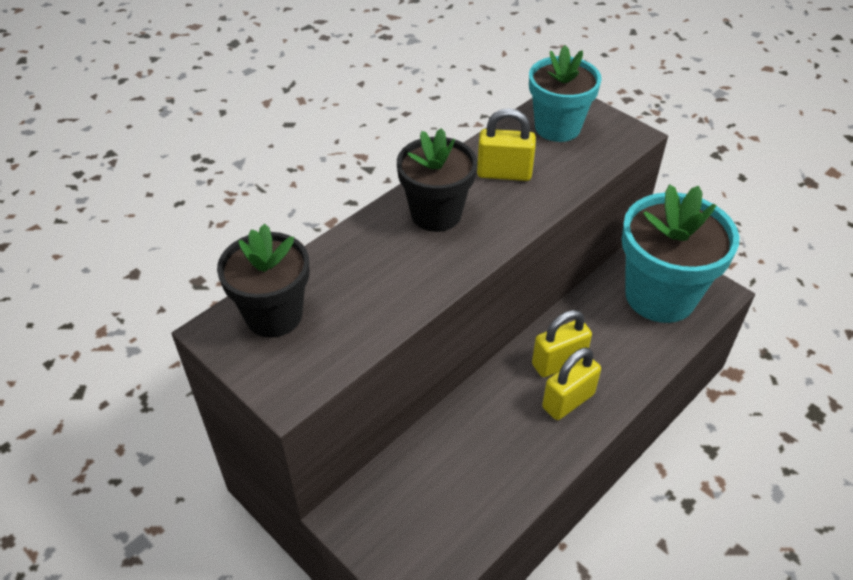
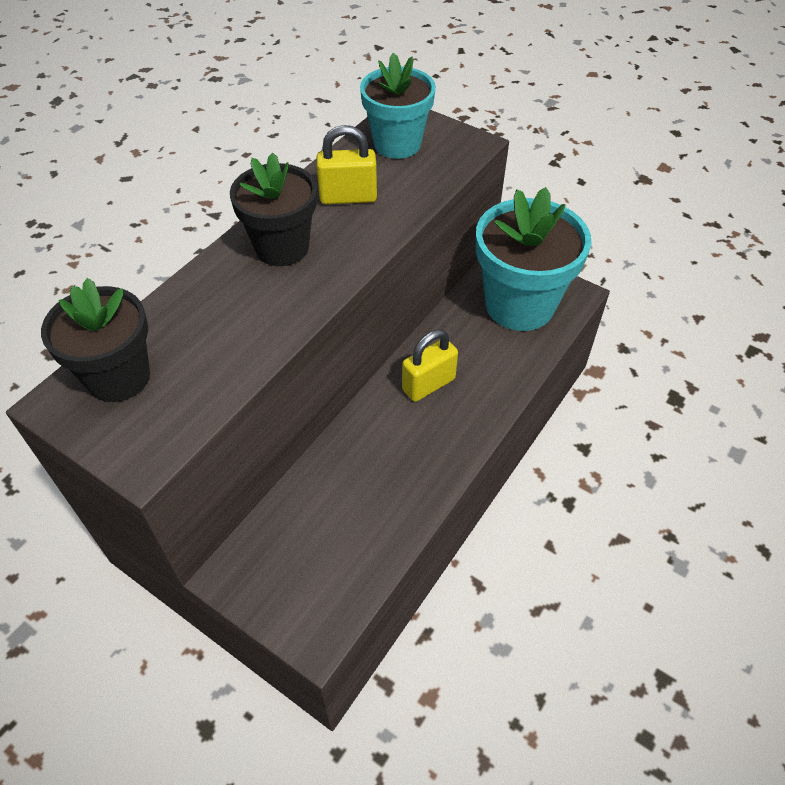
camera: 10 degrees left, 5 degrees up
yellow padlock [542,348,601,420] -> none

